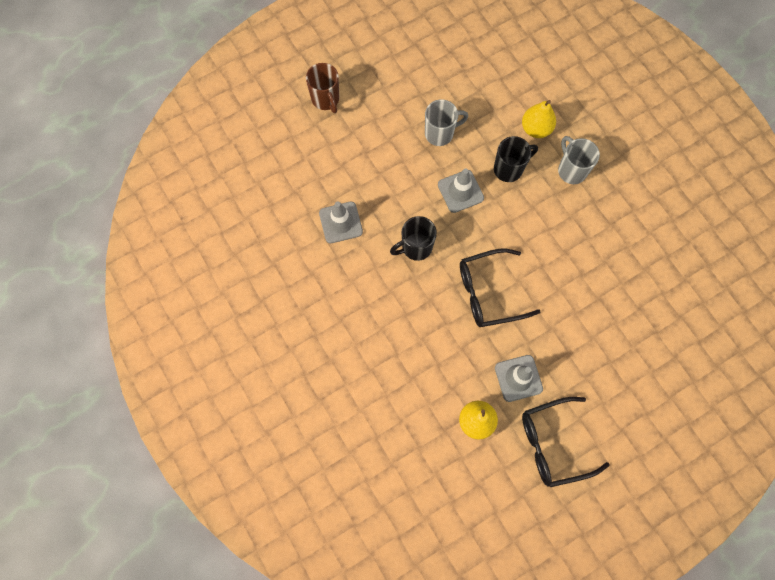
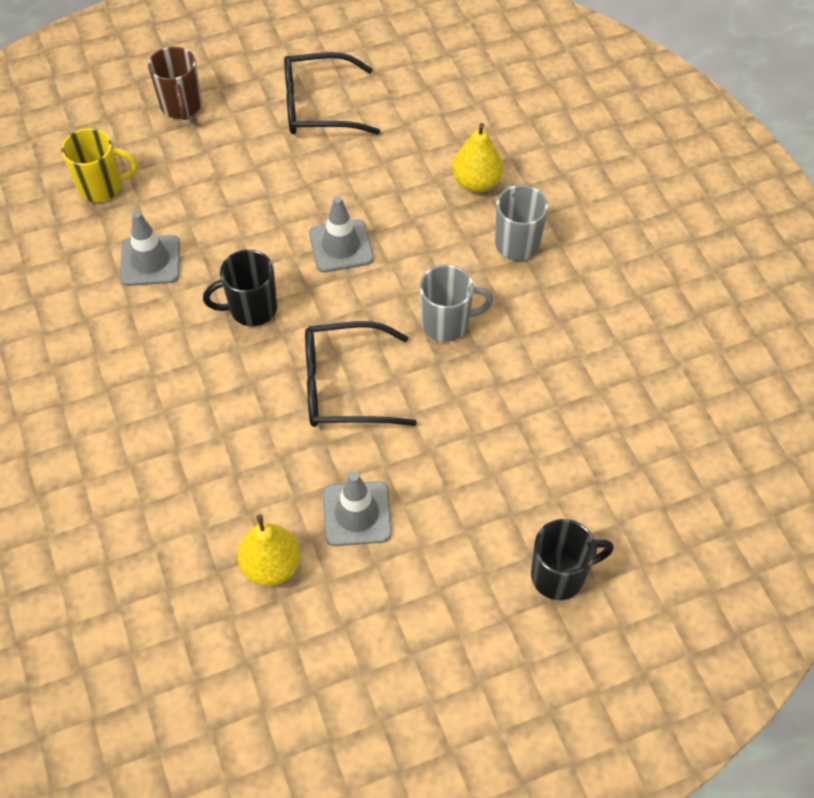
camera: 10 degrees right, 15 degrees down
grey mug [425,99,468,146] -> grey mug moved to [419,265,493,342]
black mug [494,136,538,182] -> black mug moved to [531,519,614,600]
black glasses [522,397,610,487] -> black glasses moved to [284,52,380,135]
none -> yellow mug [61,128,138,202]

